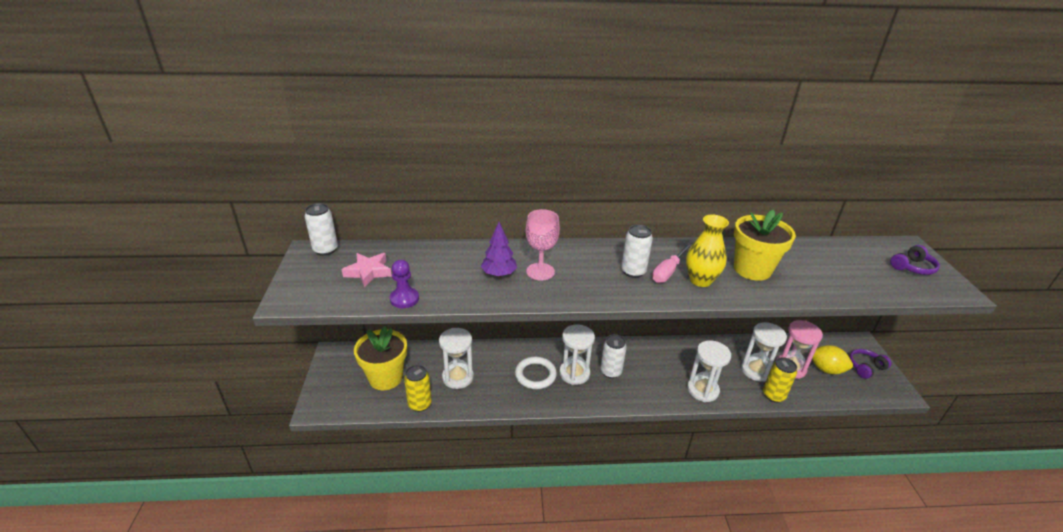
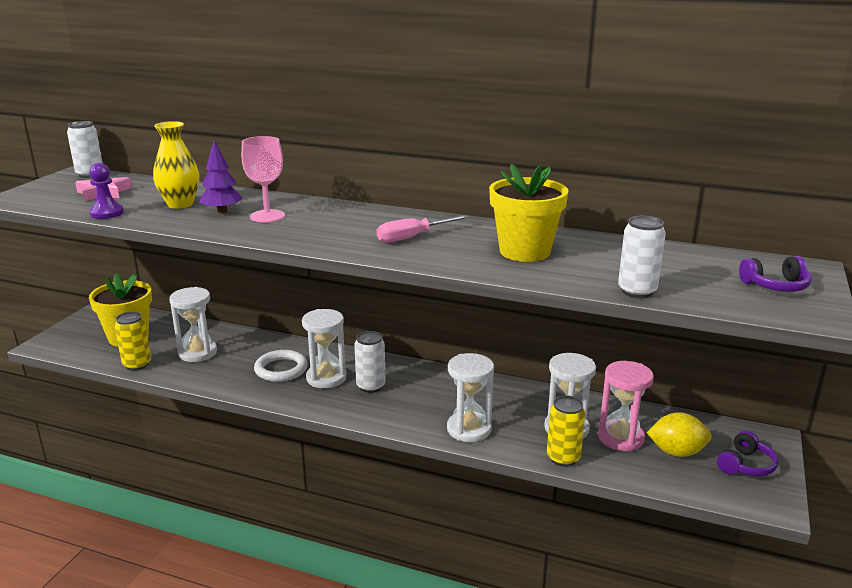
camera: 25 degrees right, 10 degrees down
white can [621,225,653,278] -> white can moved to [618,216,666,298]
yellow vase [686,215,729,287] -> yellow vase moved to [153,121,199,209]
yellow lemon [812,345,853,374] -> yellow lemon turned 45 degrees counterclockwise [647,412,712,457]
purple headphones [849,349,891,379] -> purple headphones turned 135 degrees clockwise [717,431,778,476]

